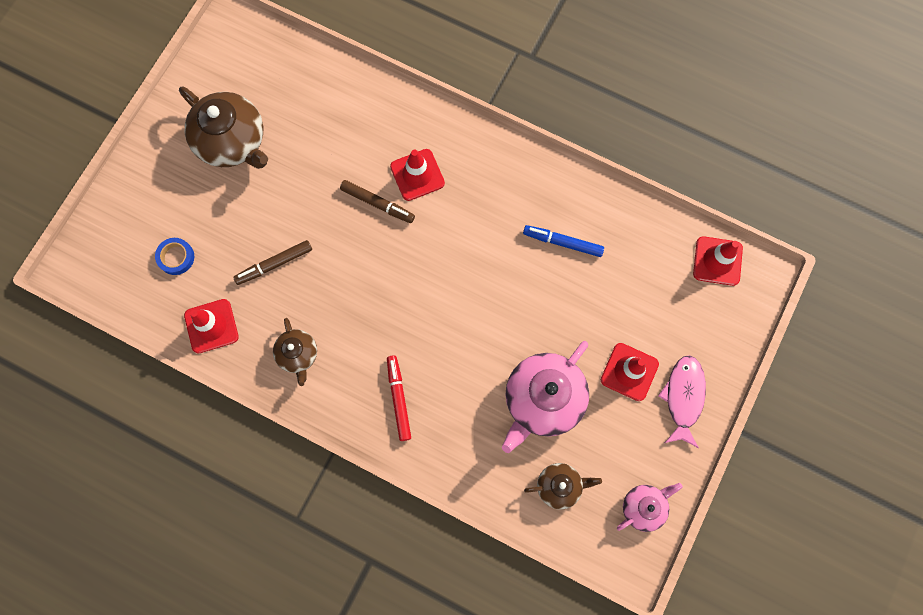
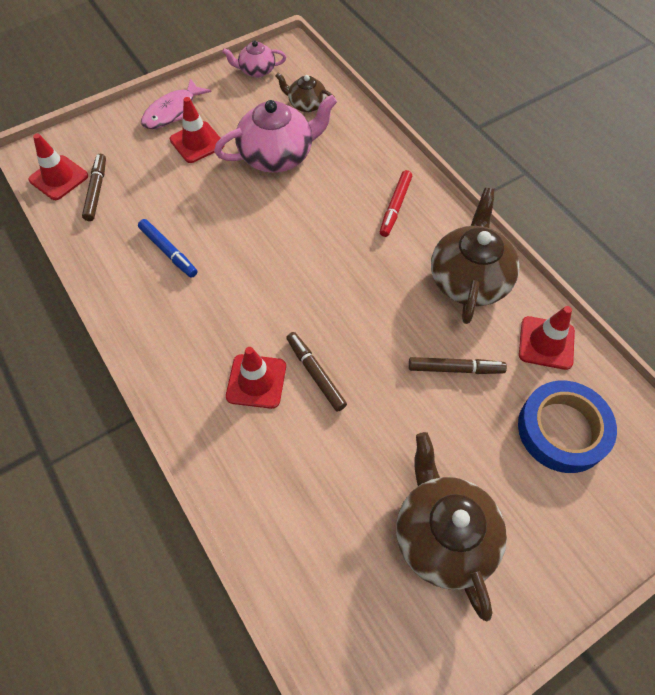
camera: 150 degrees left, 15 degrees down
blue tape [155,238,194,275] -> blue tape [518,381,617,473], size x2.00
brown teapot [273,318,317,386] -> brown teapot [431,188,520,324], size x1.85
none -> brown marker [82,154,106,221]

